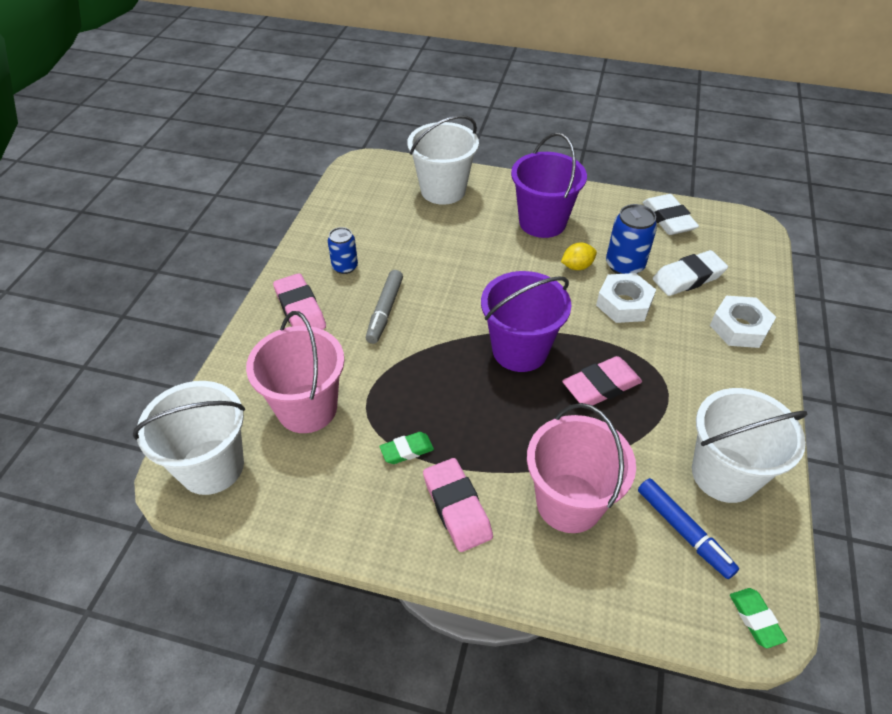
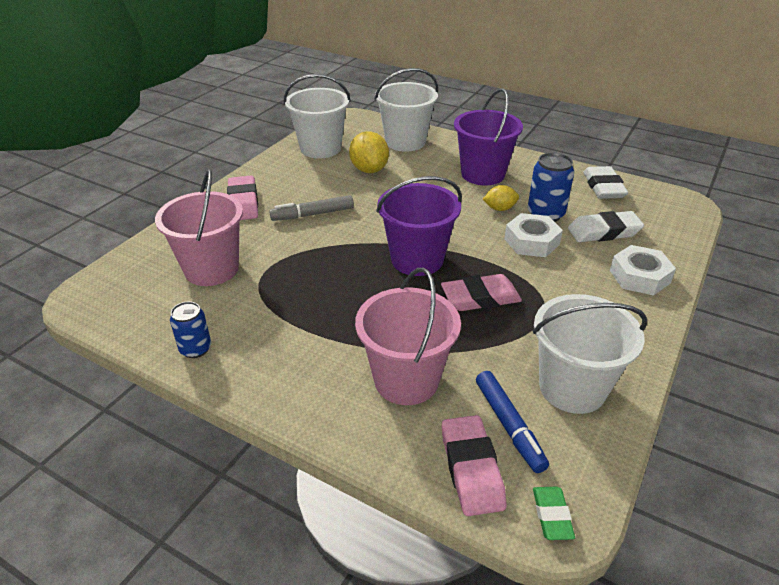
camera: 15 degrees right, 10 degrees down
white bucket [133,381,245,495] -> white bucket moved to [284,74,351,158]
blue can [328,227,358,274] -> blue can moved to [170,302,211,358]
grey marker [366,270,403,344] -> grey marker turned 45 degrees clockwise [269,195,354,221]
green eraser [379,432,434,464] -> none
pink eraser [423,458,493,552] -> pink eraser moved to [442,415,506,516]
none -> yellow lemon [349,131,389,173]

